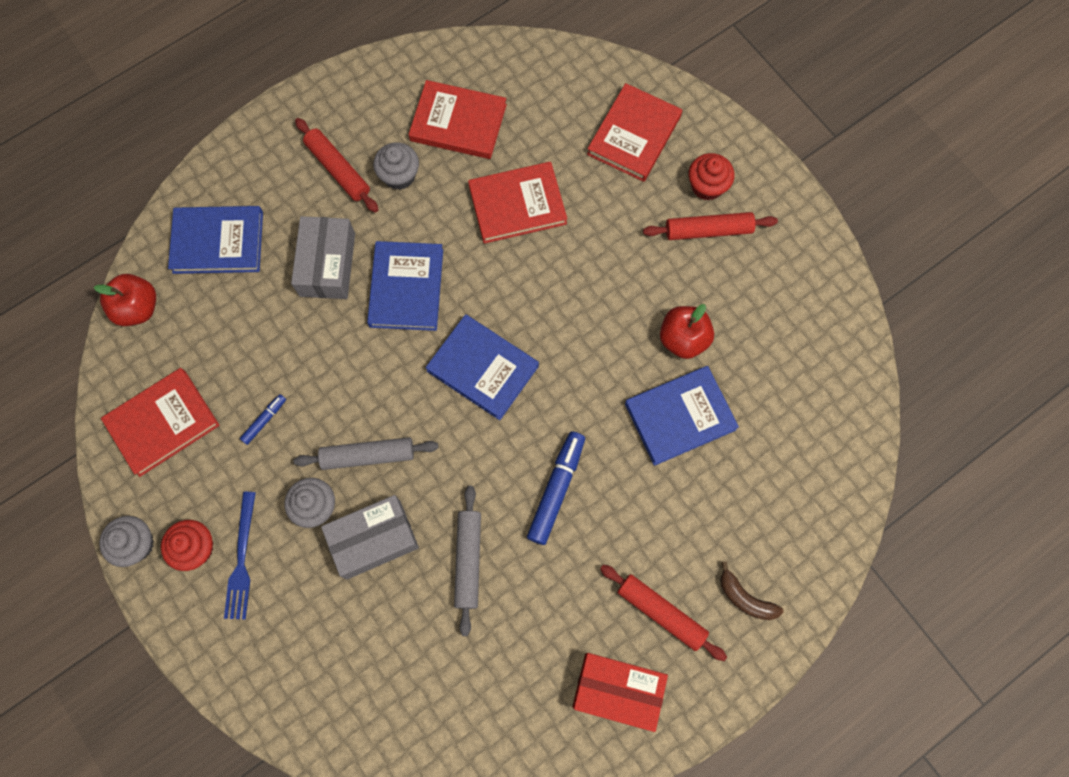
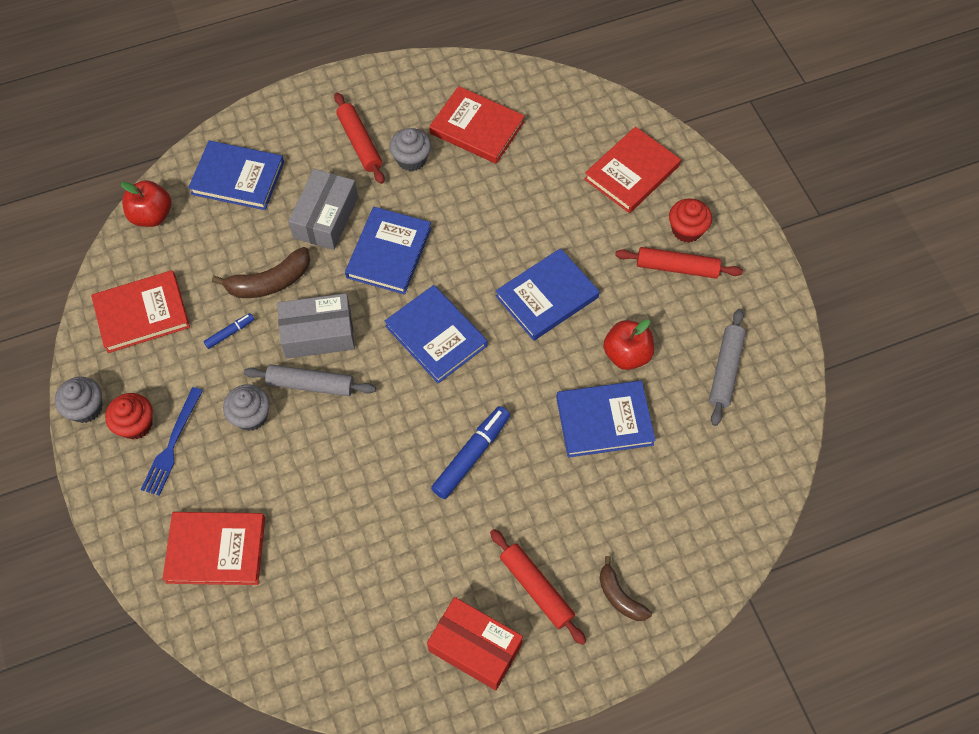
camera: 15 degrees right, 10 degrees down
grey box [321,495,419,579] -> grey box moved to [277,293,355,359]
grey rolling pin [454,486,481,636] -> grey rolling pin moved to [709,309,746,426]
red book [468,162,567,244] -> red book moved to [162,512,265,585]
none -> brown banana [212,247,310,298]
none -> blue book [496,248,600,341]

